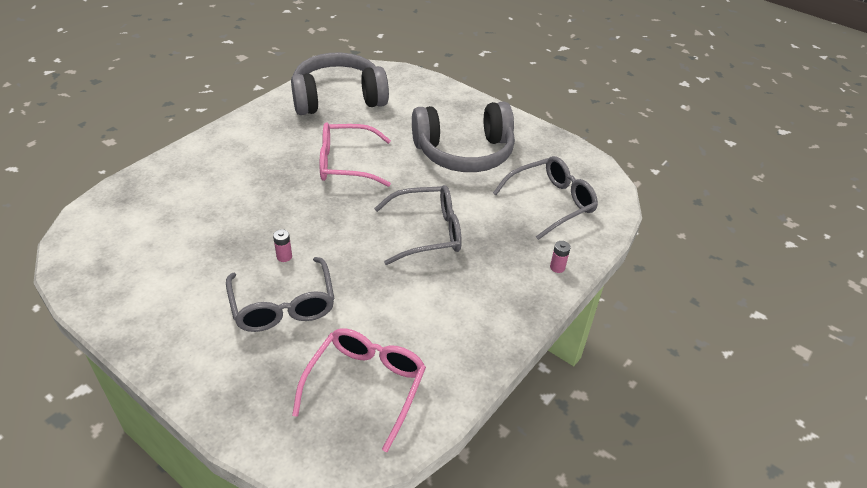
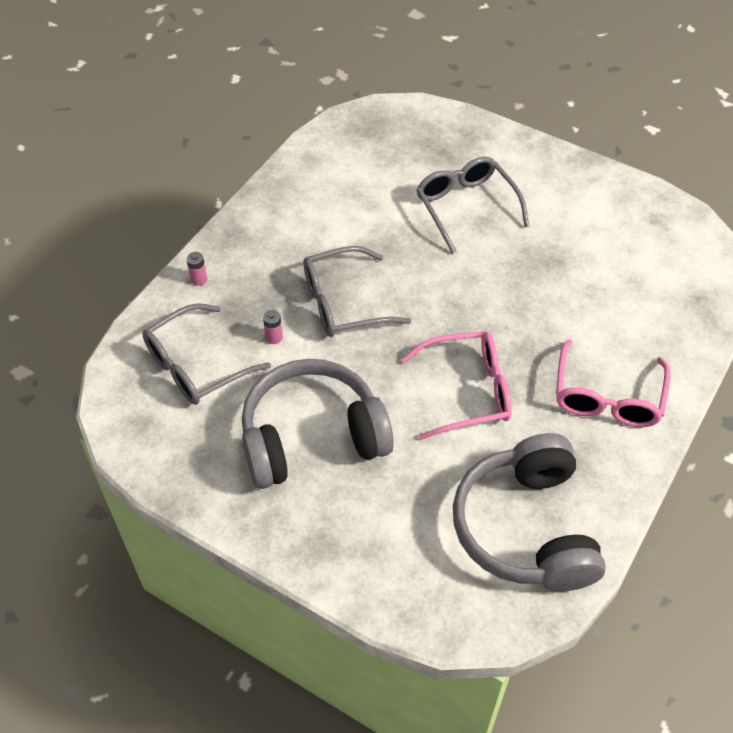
camera: 175 degrees right, 10 degrees up
pink battery [273,229,292,262] -> pink battery moved to [263,310,283,344]
grey headphones [291,53,389,115] -> grey headphones turned 105 degrees clockwise [453,433,606,591]
pink glasses [292,328,426,452] -> pink glasses moved to [556,339,671,427]

